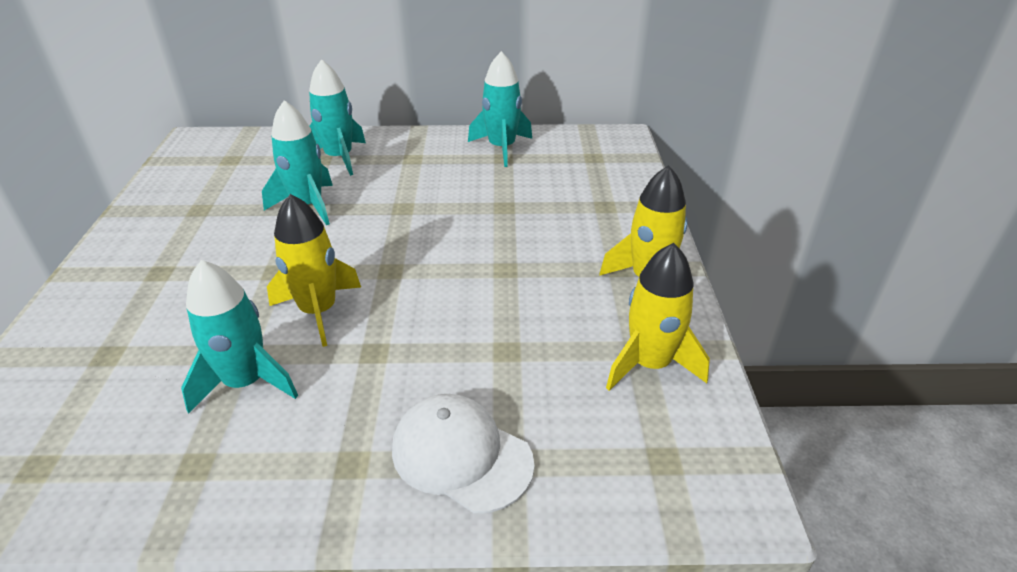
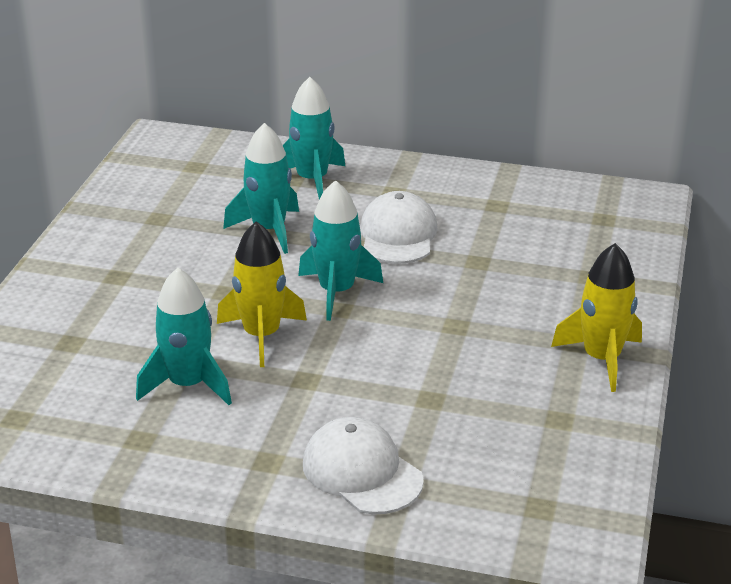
camera: 15 degrees right, 5 degrees down
turquoise rocket [468,51,532,167] -> turquoise rocket moved to [298,180,383,321]
yellow rocket [606,243,710,391] -> none
none -> white cap [360,191,438,264]

